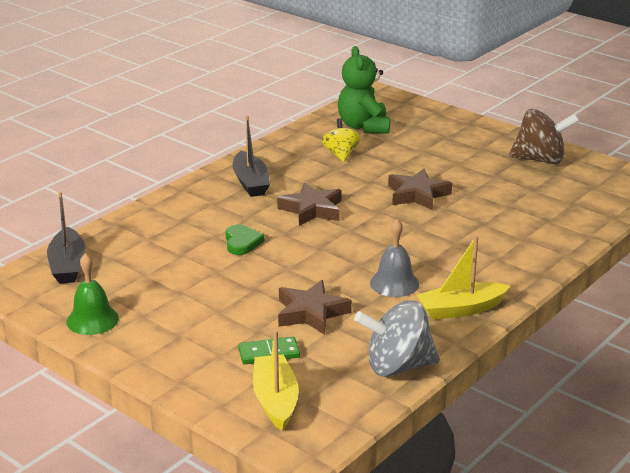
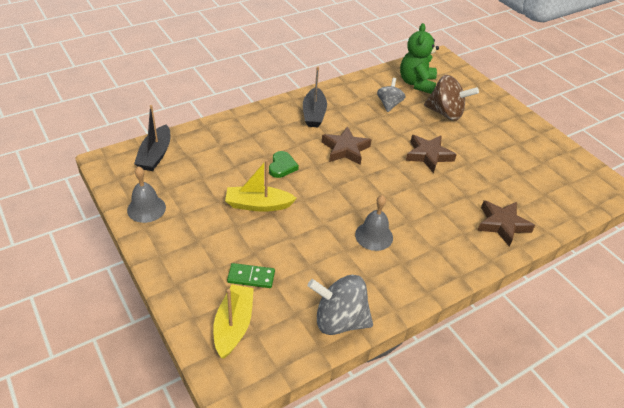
camera: 15 degrees right, 15 degrees up
green bell [67,253,119,335] -> grey bell [127,166,166,223]
brown star [278,280,352,335] -> brown star moved to [477,200,535,247]
yellow spinning top [322,118,361,162] -> grey spinning top [377,78,405,112]
yellow boat [417,236,510,320] -> yellow boat moved to [225,160,297,212]
brown spinning top [509,109,579,164] -> brown spinning top moved to [424,75,479,121]

